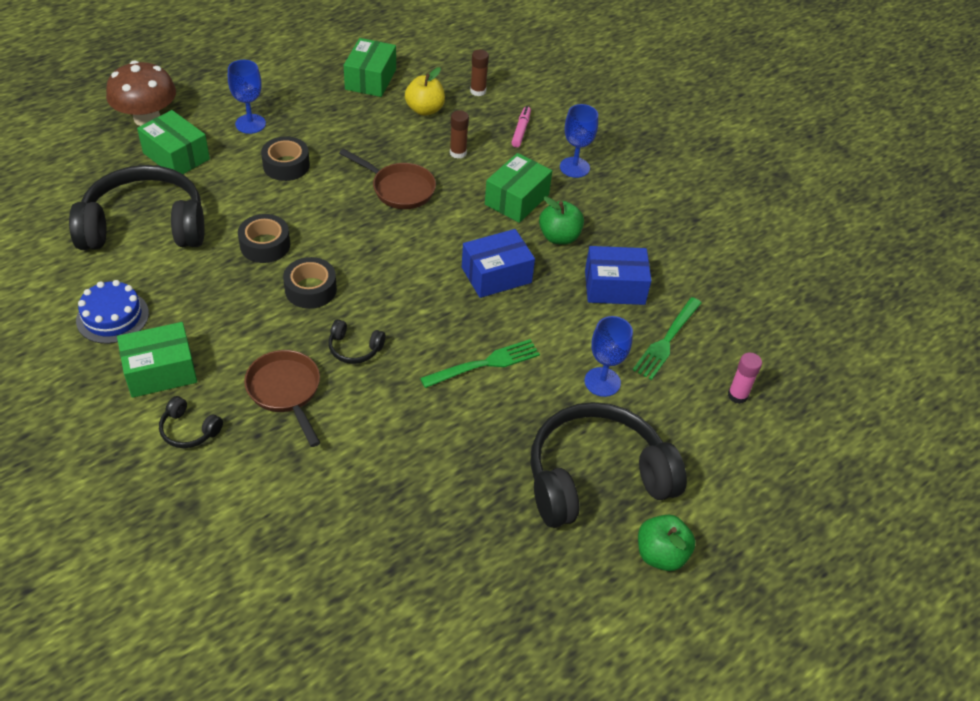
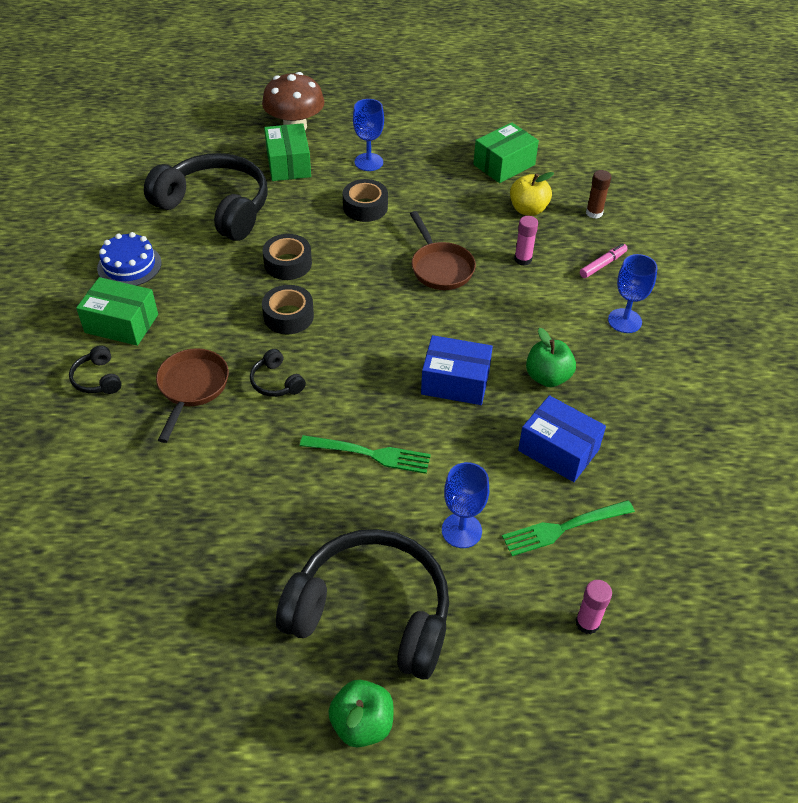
camera: 40 degrees right, 0 degrees up
brown glue stick [450,110,469,159] -> pink glue stick [514,216,538,266]
green box [485,153,552,223] -> none

